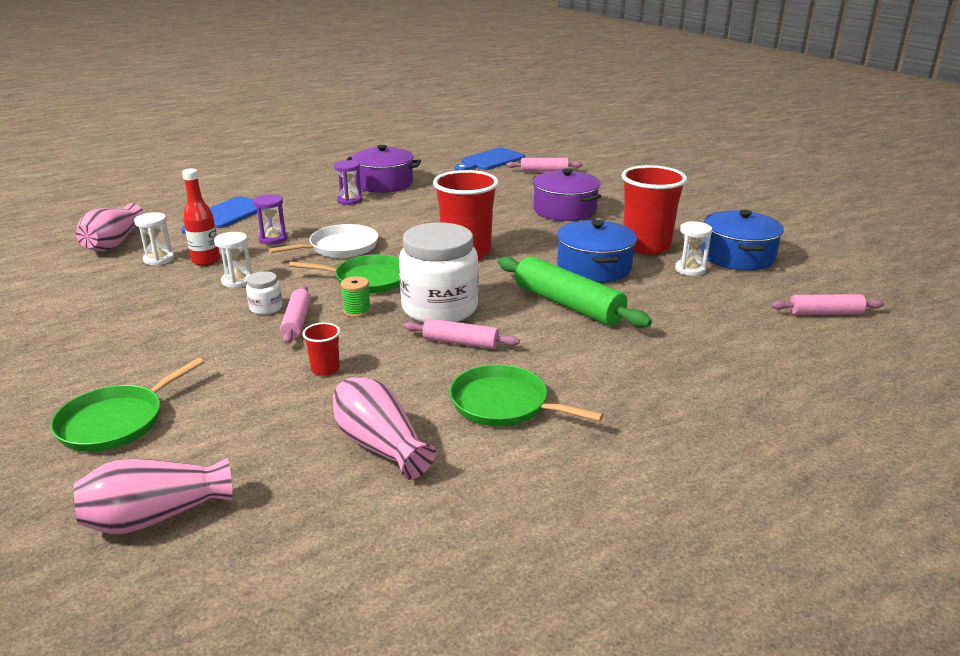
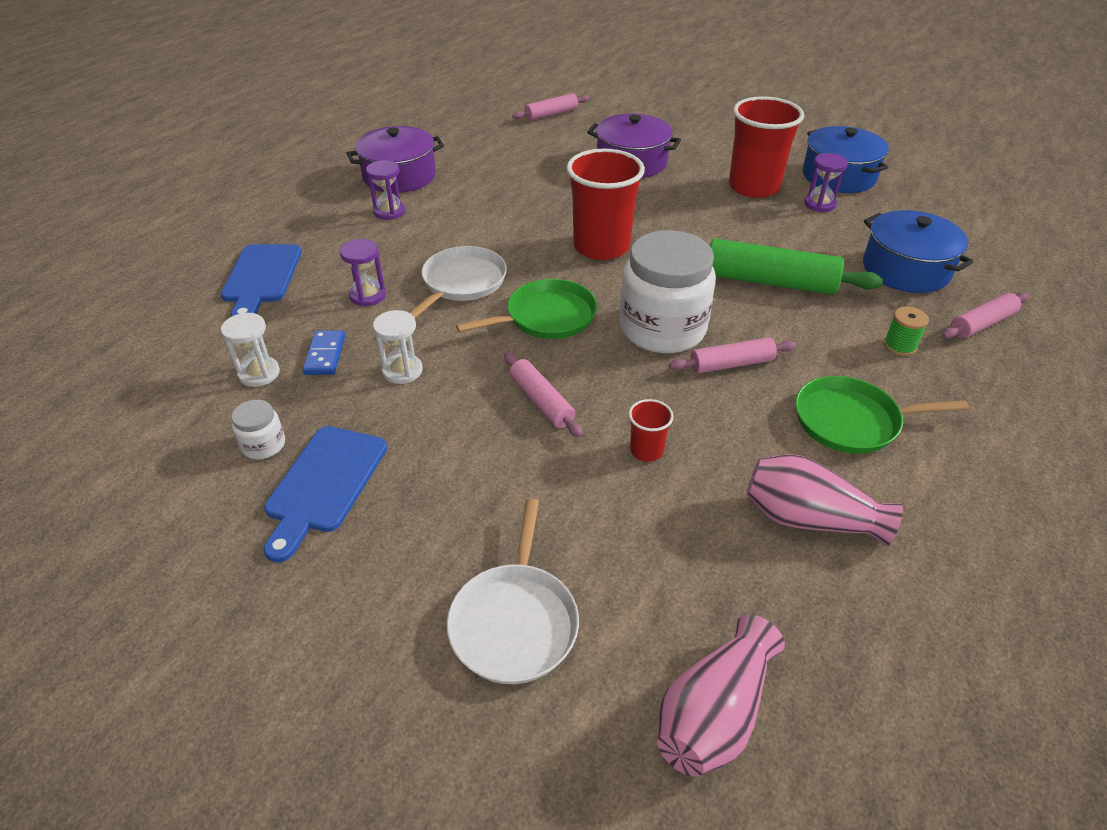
camera: 30 degrees left, 15 degrees up
green pan [50,358,204,452] -> white pan [447,499,579,684]
pink vase [76,203,145,251] -> none
red bottle [182,168,220,266] -> blue domino [303,330,345,375]
white jar [246,271,283,315] -> white jar moved to [231,400,285,459]
green spool [341,276,371,317] -> green spool moved to [884,307,929,356]
blue cutting board [455,148,525,171] -> blue cutting board moved to [264,426,387,562]
blue pot [557,220,637,283] -> blue pot moved to [863,210,974,293]
white hourglass [675,221,712,276] -> purple hourglass [804,153,848,212]
pink rolling pin [771,294,884,315] -> pink rolling pin moved to [942,293,1028,339]

